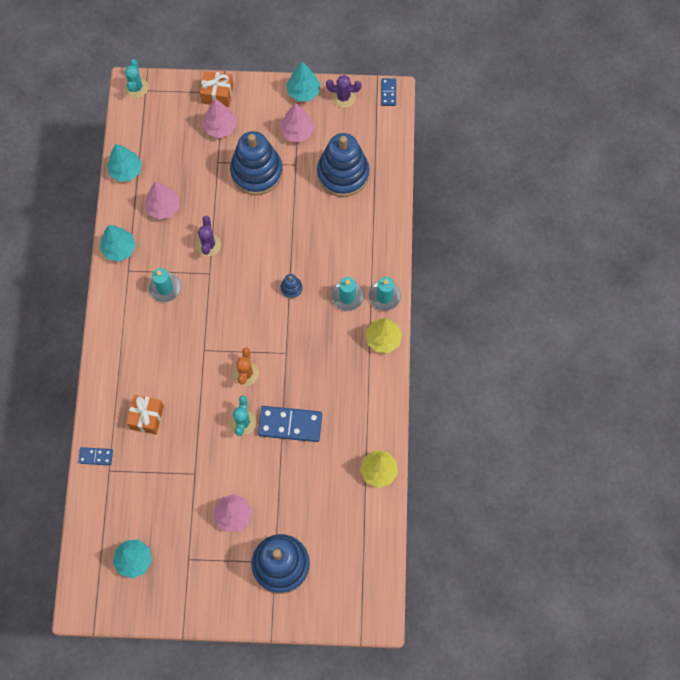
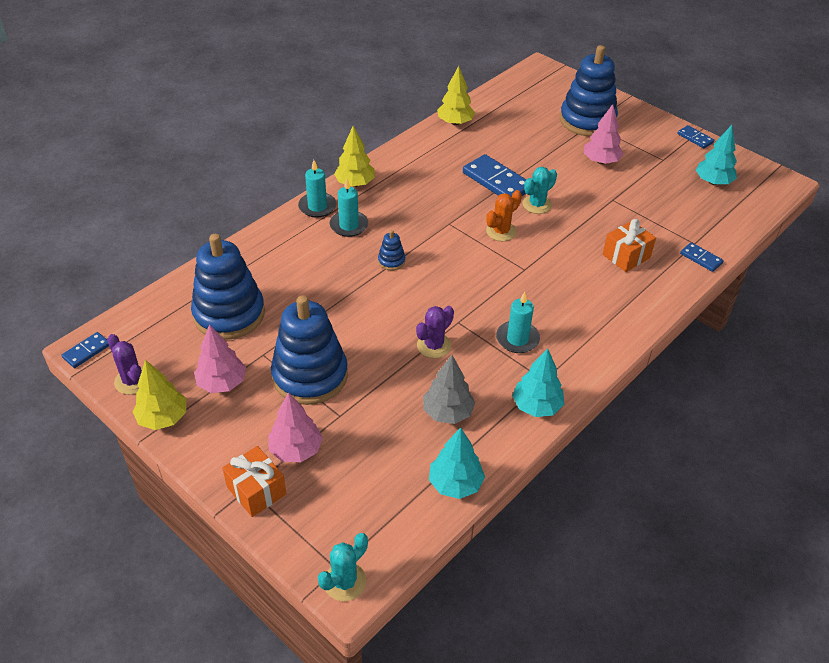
camera: 140 degrees left, 25 degrees down
pink tree [144,182,179,220] -> grey tree [423,355,475,424]
turquoise tree [286,62,321,101] -> yellow tree [133,360,186,430]
none -> blue domino [678,125,714,149]

